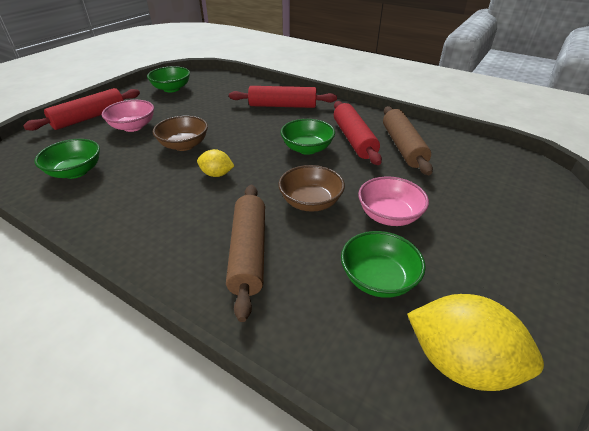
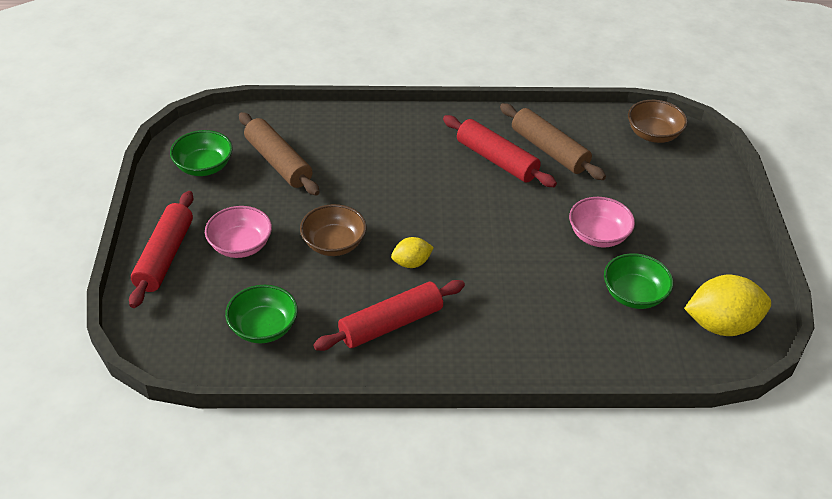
camera: 35 degrees left, 5 degrees up
brown rolling pin [226,185,265,322] -> brown rolling pin moved to [239,112,320,196]
red rolling pin [229,86,337,108] -> red rolling pin moved to [313,280,465,351]
brown bowl [278,165,345,211] -> brown bowl moved to [628,100,687,143]
green bowl [280,119,335,155] -> none

